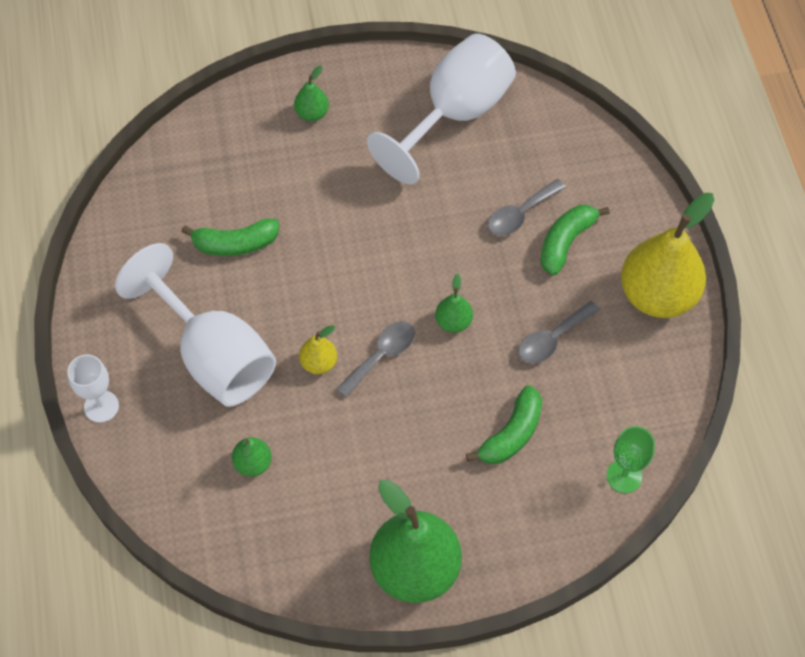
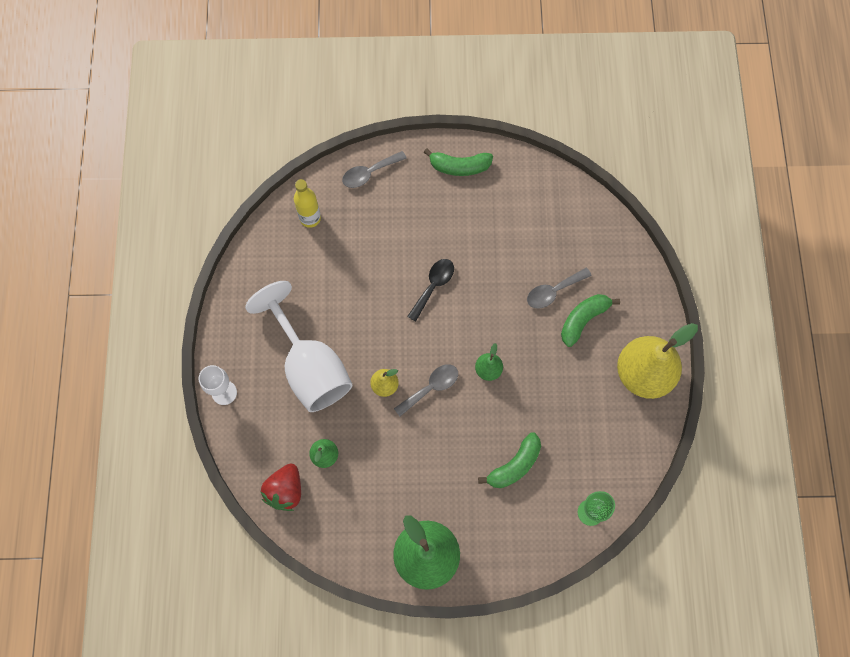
camera: 10 degrees right, 10 degrees up
green banana [181,219,279,256] -> green banana moved to [423,148,493,176]
green pear [294,65,329,121] -> none
white goblet [367,34,516,185] -> none
grey spoon [518,301,600,364] -> grey spoon moved to [342,151,407,188]
none -> red strawberry [261,463,301,511]
none -> yellow bottle [294,179,321,228]
none -> black spoon [407,259,454,322]

